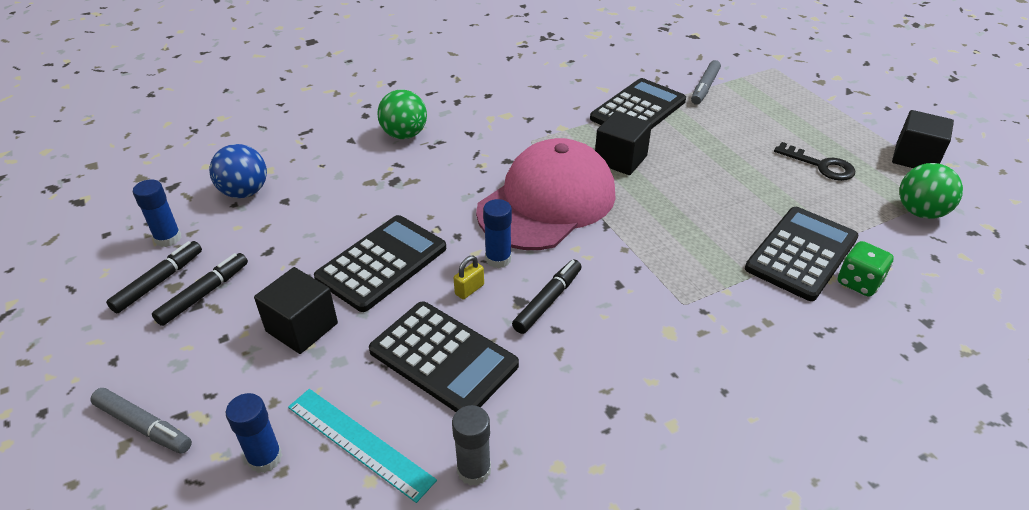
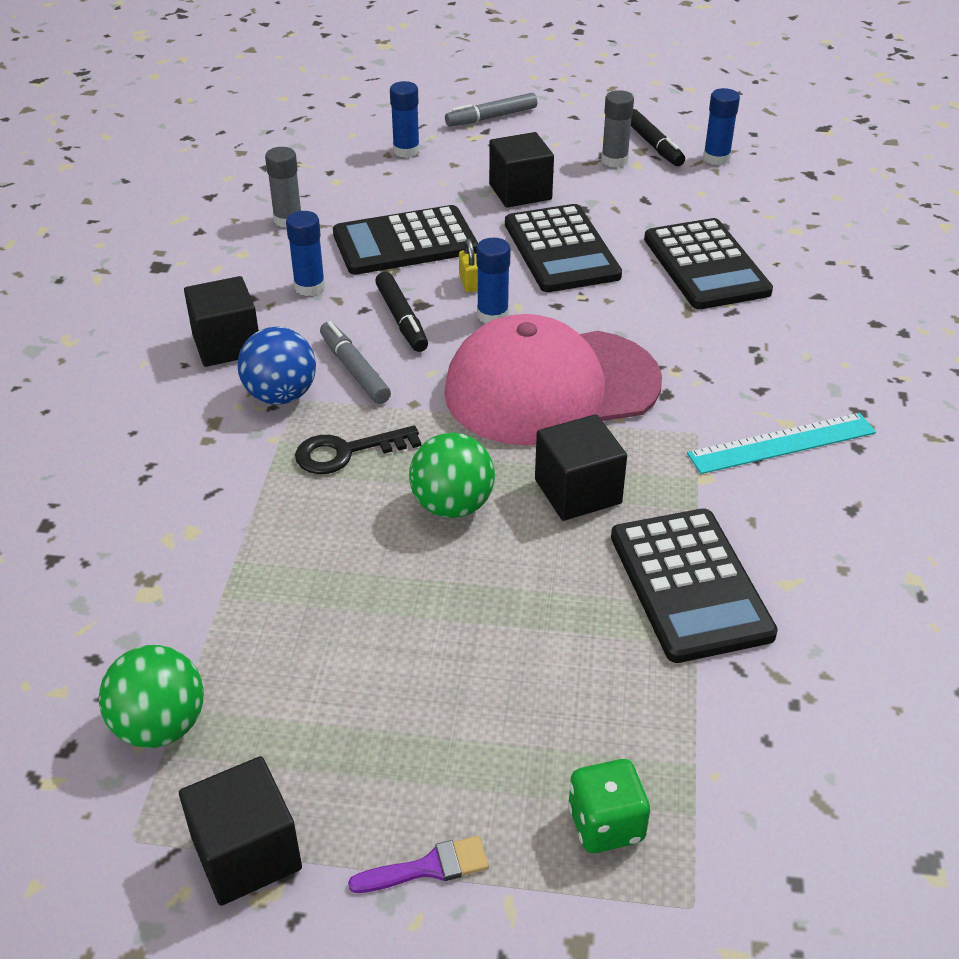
camera: 125 degrees right, 0 degrees up
black marker [152,253,248,326] -> grey glue stick [601,90,634,167]
blue ball [209,144,267,198] -> blue ball moved to [238,327,316,404]
turquoise ruler [288,389,437,503] -> turquoise ruler moved to [687,413,876,474]
green ball [377,89,427,139] -> green ball moved to [409,432,495,518]
pink cap [476,138,616,250] -> pink cap turned 90 degrees clockwise [444,314,662,446]
grey marker [691,60,721,105] -> grey marker moved to [320,321,391,404]
black calculator [745,207,859,301] -> black calculator moved to [644,218,773,309]
black key [774,142,855,181] -> black key moved to [295,425,421,474]
green dice [838,241,894,297] -> green dice moved to [568,759,650,853]
none -> black cube [184,276,259,367]
none -> blue glue stick [286,211,325,296]
none -> purple brush [348,836,489,893]

